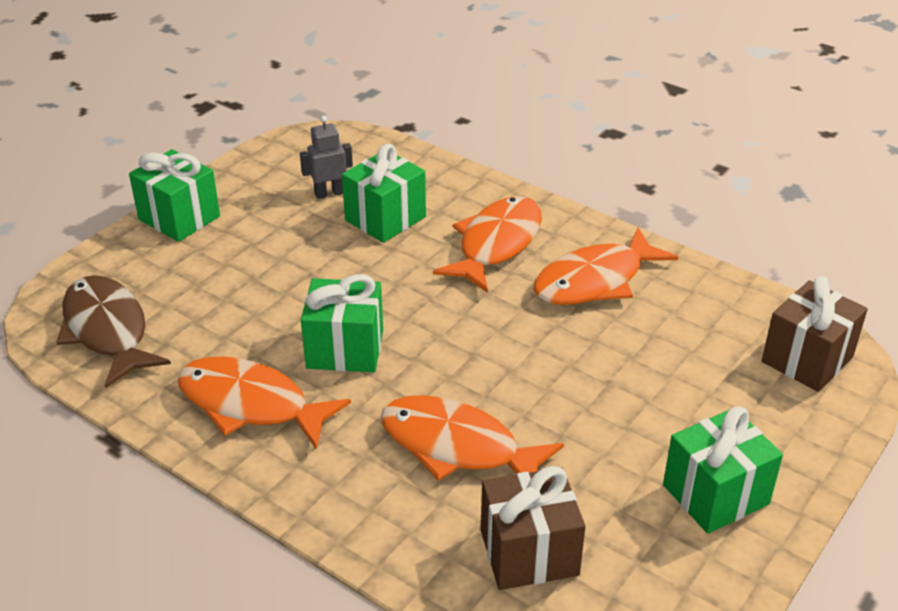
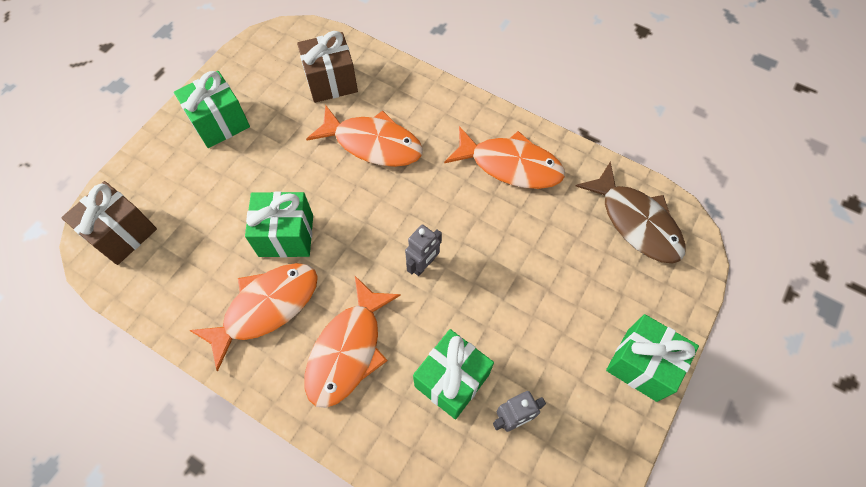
camera: 175 degrees right, 25 degrees up
green gift [301,274,383,372] -> green gift moved to [245,191,313,258]
none -> grey robot [405,224,442,276]

